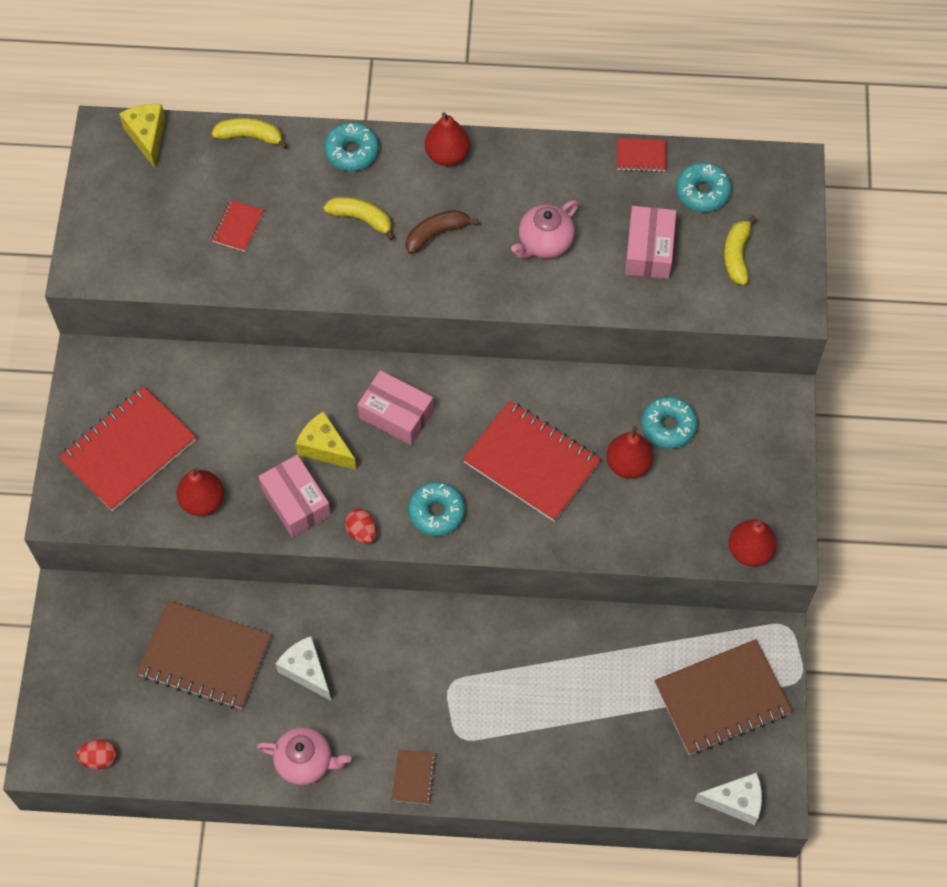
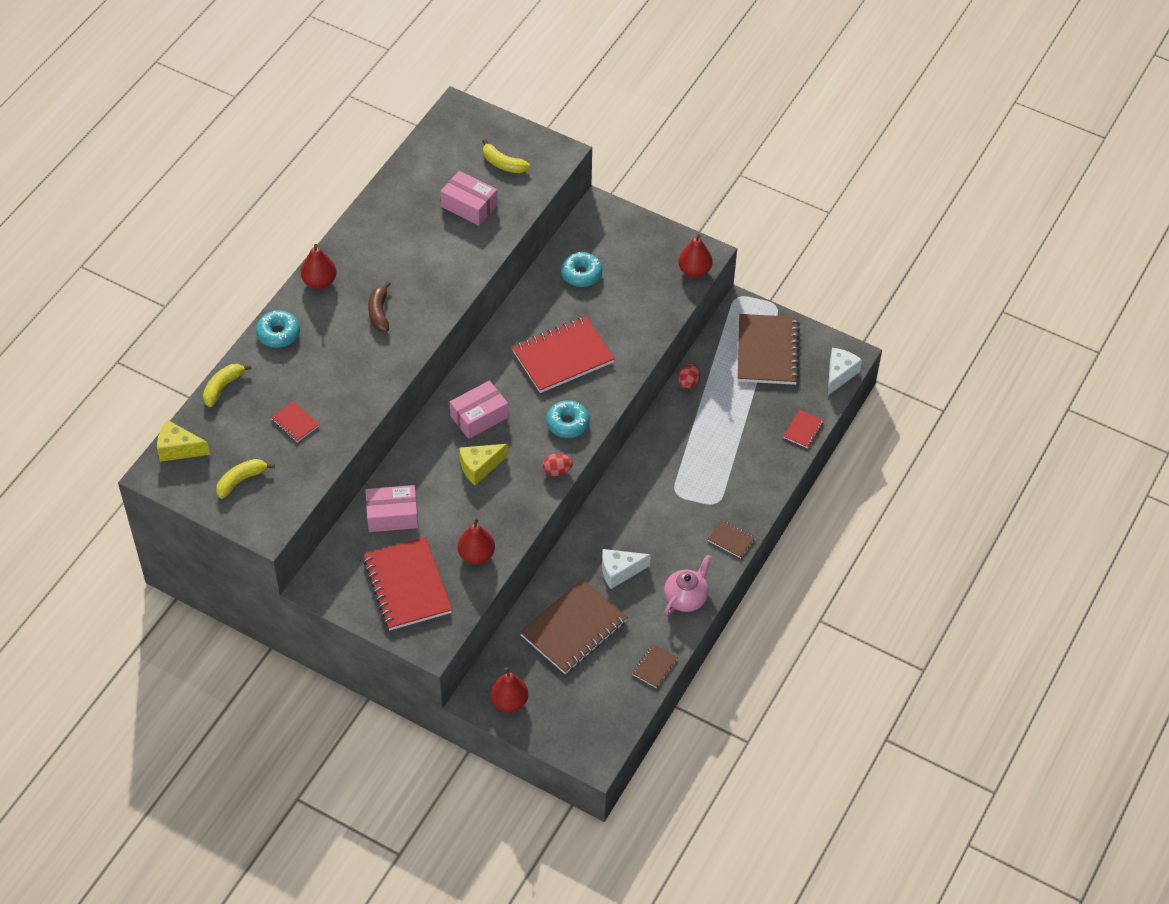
camera: 65 degrees left, 10 degrees down
red egg [76,739,117,769] -> red egg moved to [678,364,701,389]
pink box [258,455,331,537] -> pink box moved to [365,485,418,532]
yellow banana [323,197,395,241] -> yellow banana moved to [216,459,274,499]
pink teapot [511,200,579,259] -> none
red pear [606,426,653,479] -> red pear moved to [491,667,528,712]
red notebook [617,138,666,172] -> red notebook moved to [783,410,824,448]
turquoise donut [676,162,731,212] -> none
none -> brown notebook [632,644,678,688]

